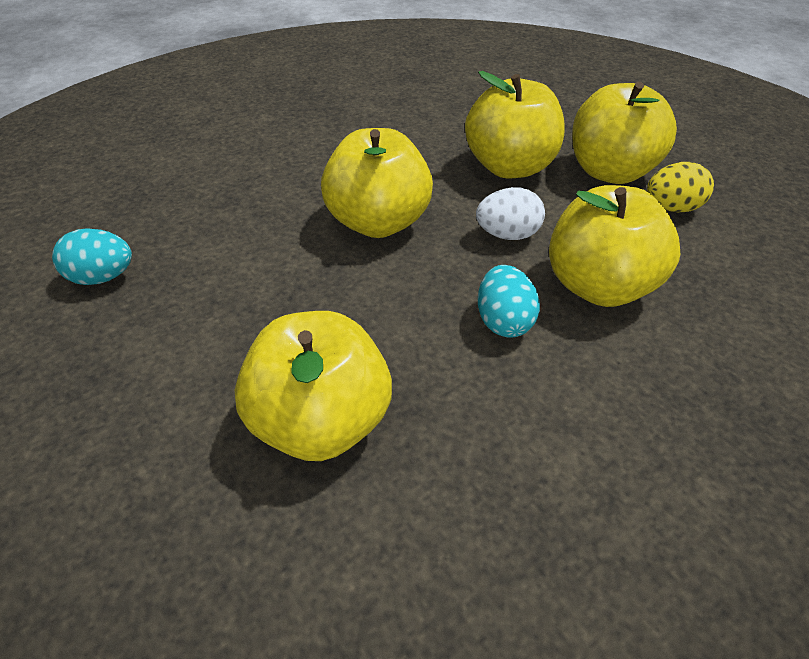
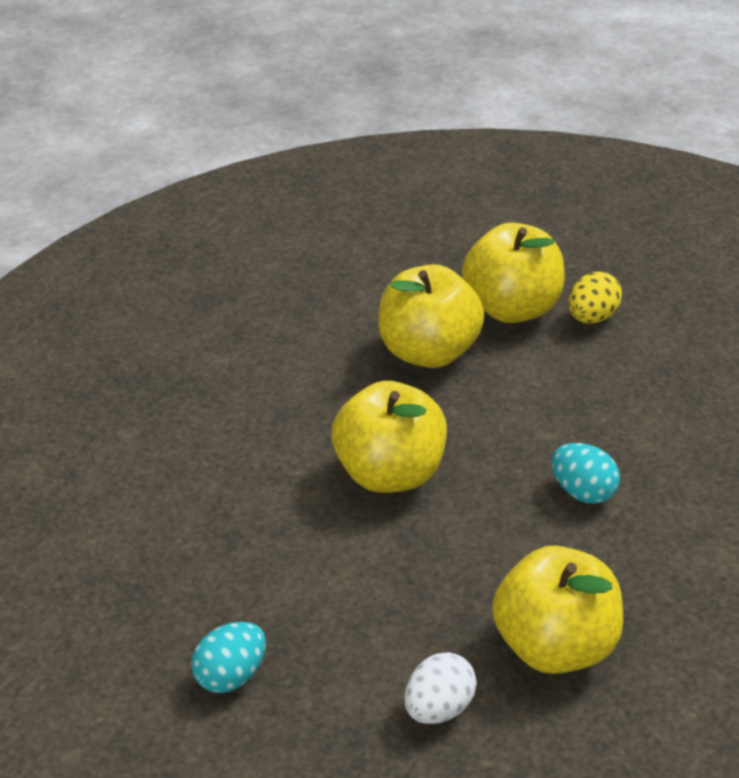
camera: 40 degrees left, 5 degrees down
white egg [476,187,545,240] -> white egg moved to [404,652,477,724]
yellow apple [549,185,680,307] -> none

